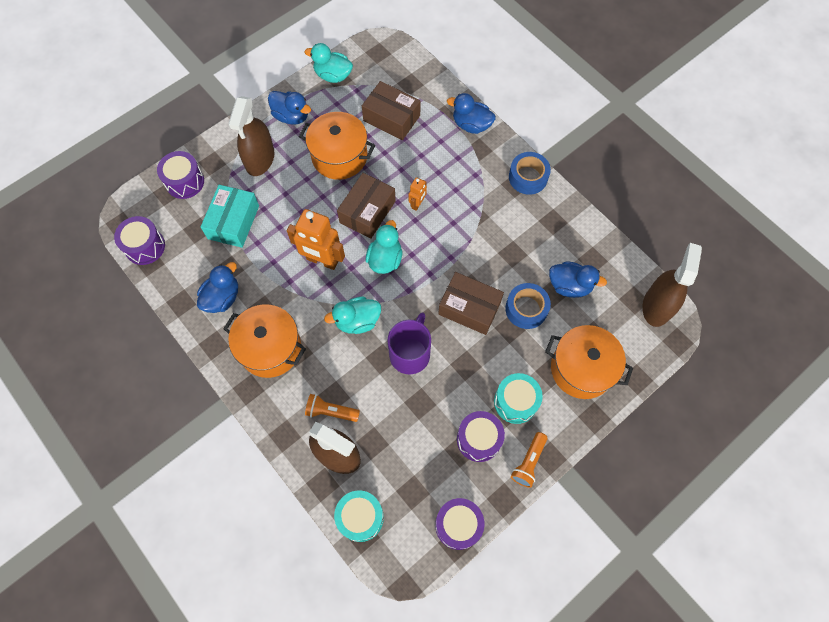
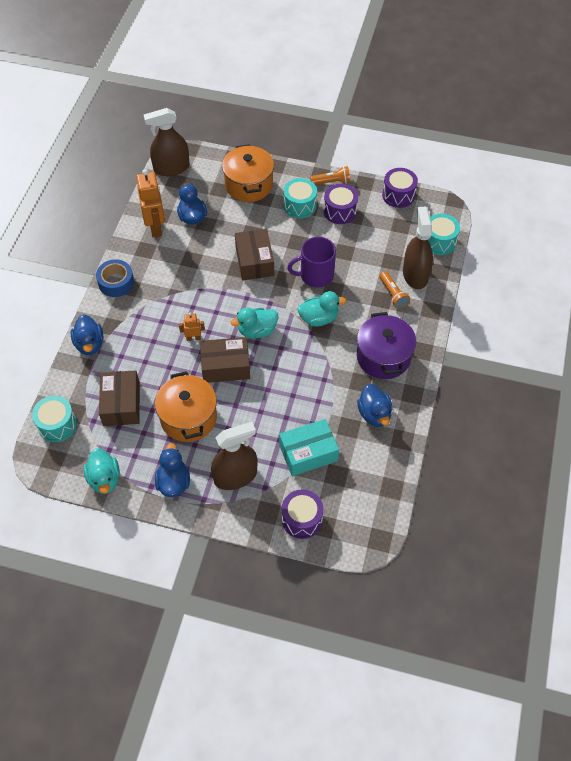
camera: 125 degrees left, 10 degrees down
purple drum [114,216,165,265] -> none
blue duck [197,262,238,313] -> blue duck turned 105 degrees counterclockwise [357,384,393,427]
orange pot [223,304,306,378] -> purple pot [357,312,416,379]
orange robot [287,209,345,270] -> orange robot moved to [136,169,165,238]
turquoise duck [324,297,381,334] -> turquoise duck turned 45 degrees counterclockwise [297,291,347,327]
blue tape [505,283,551,329] -> none
none -> turquoise drum [32,396,77,442]

